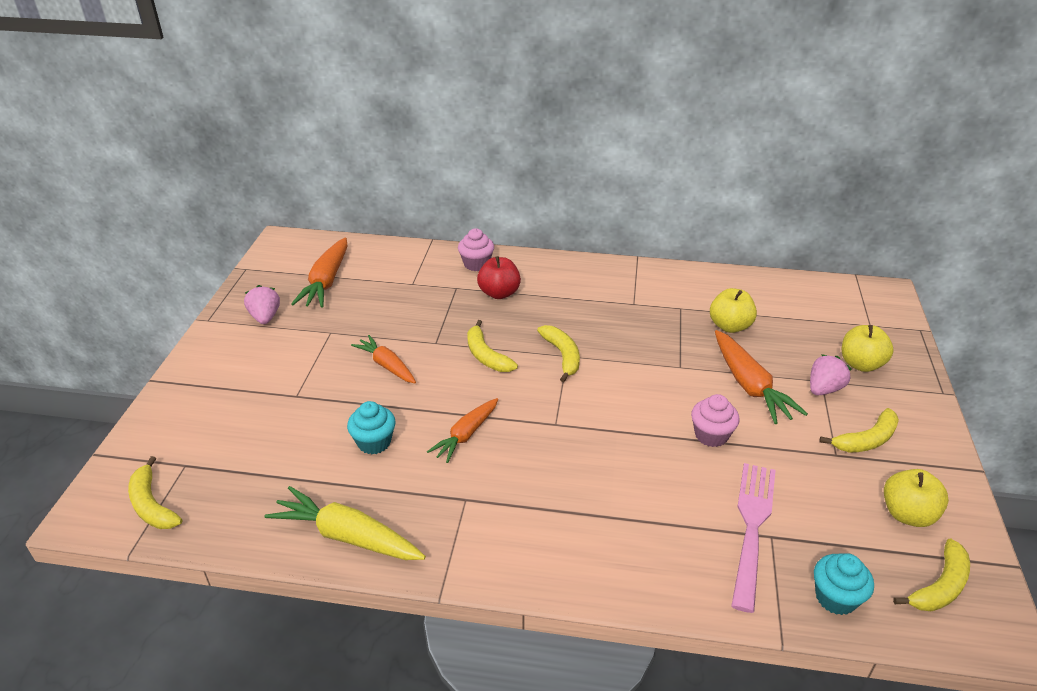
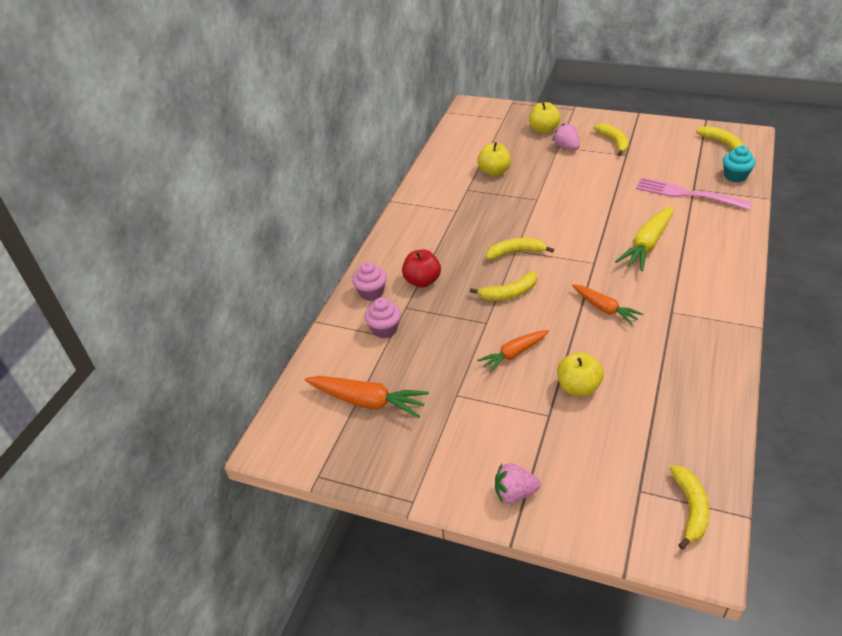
camera: 75 degrees left, 5 degrees up
yellow banana [128,456,182,529] -> yellow banana turned 60 degrees counterclockwise [669,465,710,549]
pink strawberry [244,285,280,324] -> pink strawberry moved to [495,463,541,504]
yellow carrot [264,486,426,560] -> yellow carrot moved to [615,206,673,271]
turquoise cupcake [347,401,396,454] -> none
pink cupcake [691,394,740,447] -> pink cupcake moved to [364,298,401,338]
orange carrot [715,330,808,424] -> none
yellow apple [884,469,949,527] -> yellow apple moved to [557,352,604,396]

